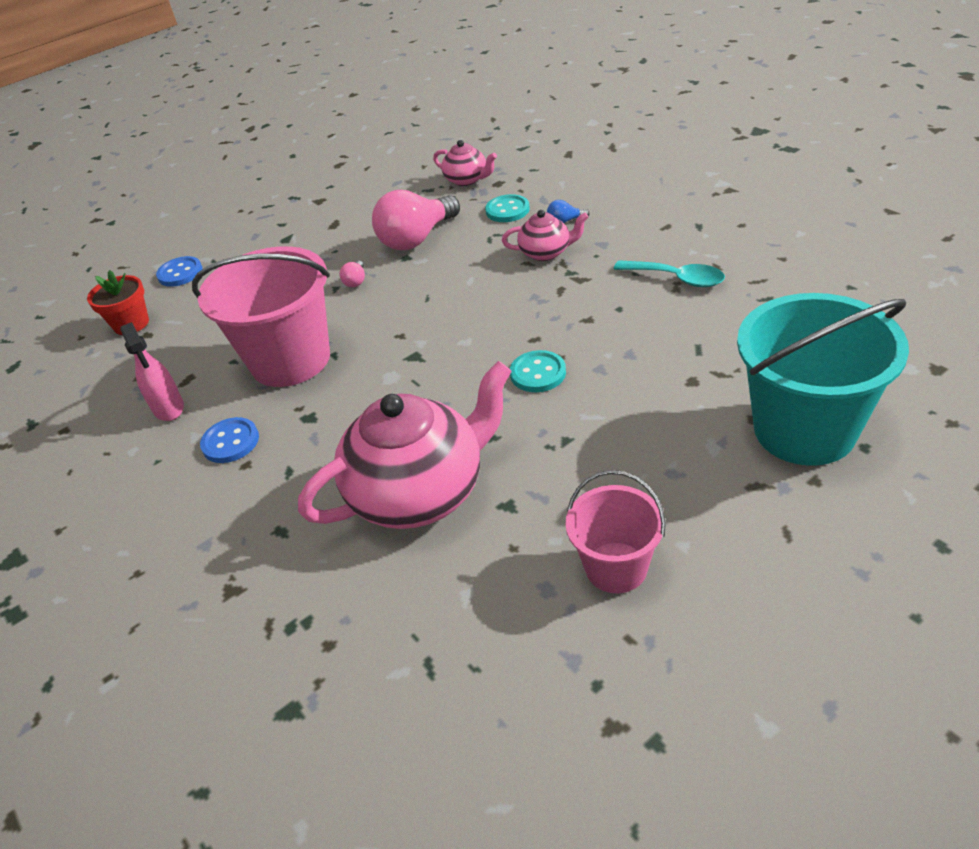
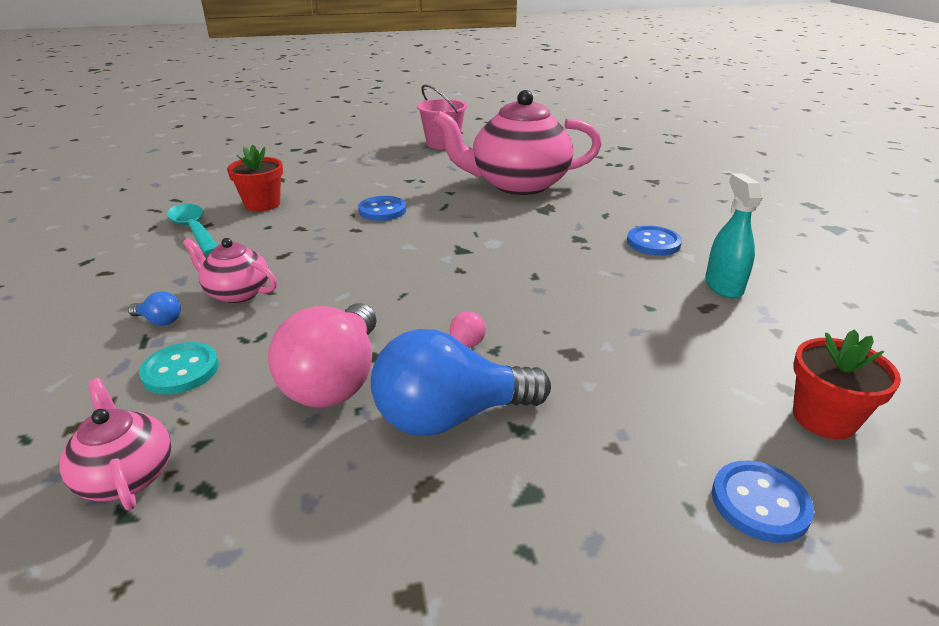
camera: 160 degrees left, 10 degrees down
pink spray bottle [120,322,184,421] -> turquoise spray bottle [705,173,763,298]
pink bucket [192,246,330,387] -> none
pink light bulb [372,190,460,250] -> pink light bulb turned 120 degrees clockwise [268,303,377,408]
turquoise button [510,350,566,392] -> blue button [358,196,406,221]
turquoise bucket [737,293,909,466] -> none
none -> red flower pot [227,145,283,212]
none -> blue light bulb [371,329,551,436]

